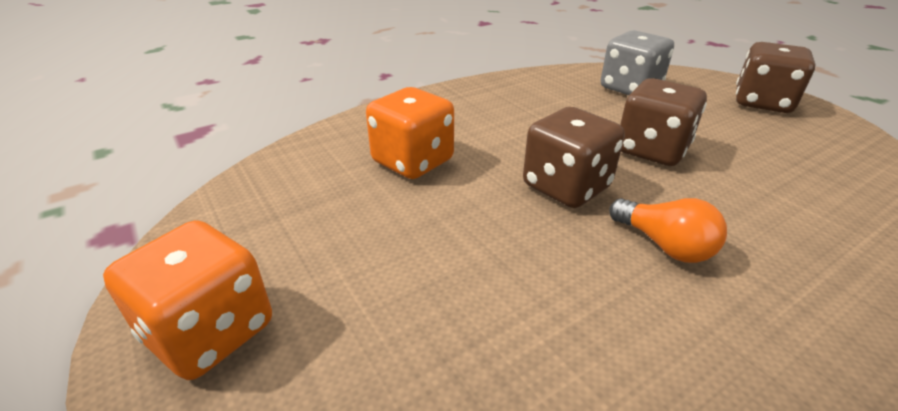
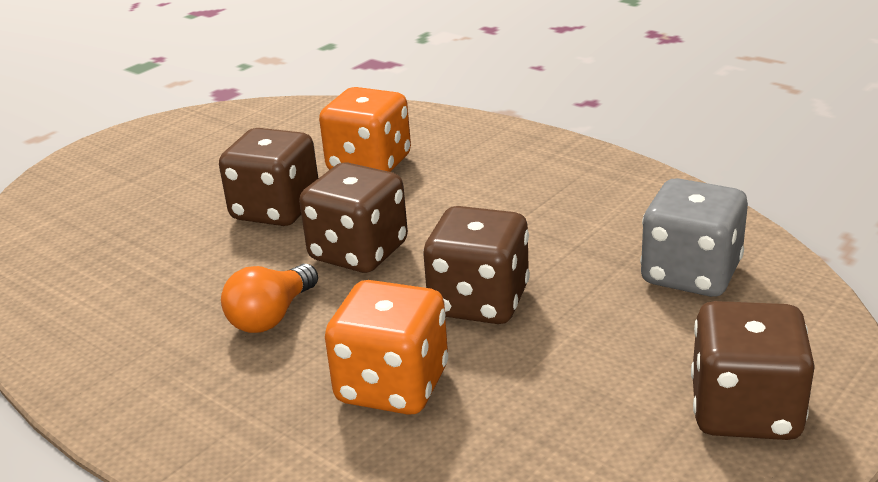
camera: 75 degrees right, 5 degrees down
orange dice [103,220,272,380] -> orange dice moved to [325,280,448,415]
none -> brown dice [219,128,318,226]

